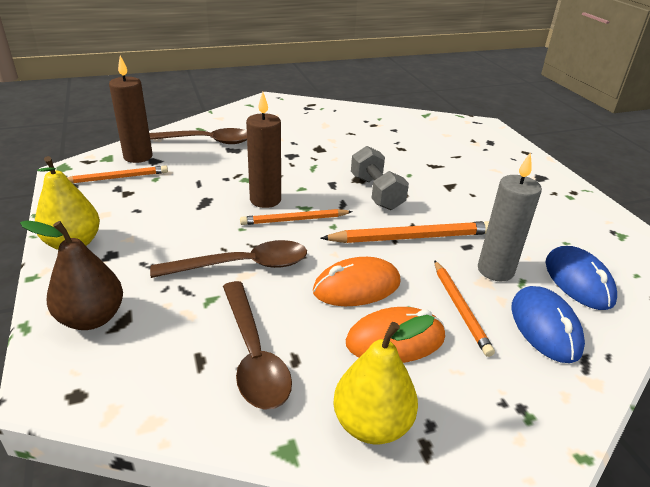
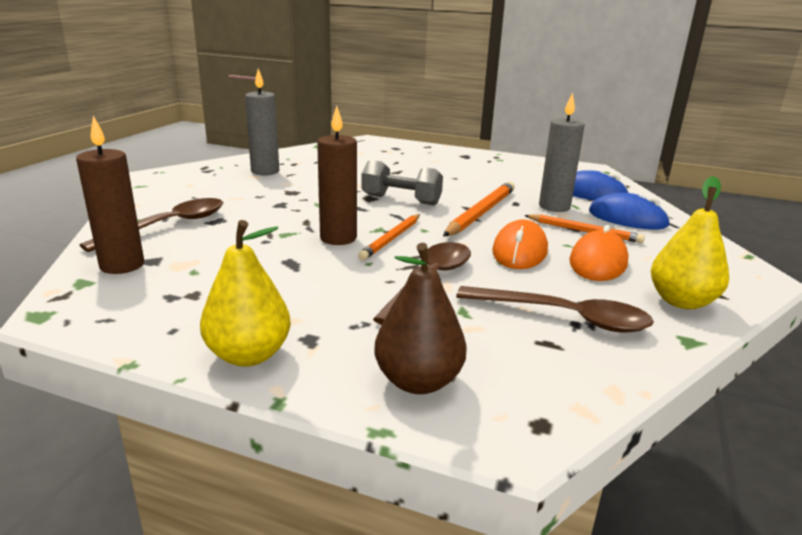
camera: 50 degrees left, 10 degrees down
orange pencil [67,165,168,183] -> none
none -> grey candle [245,68,279,175]

